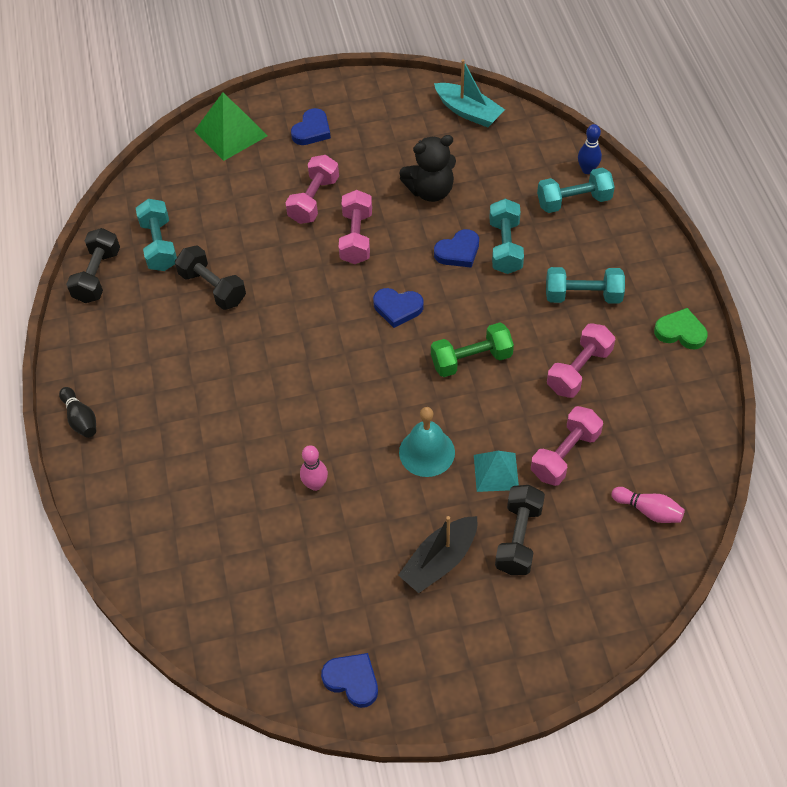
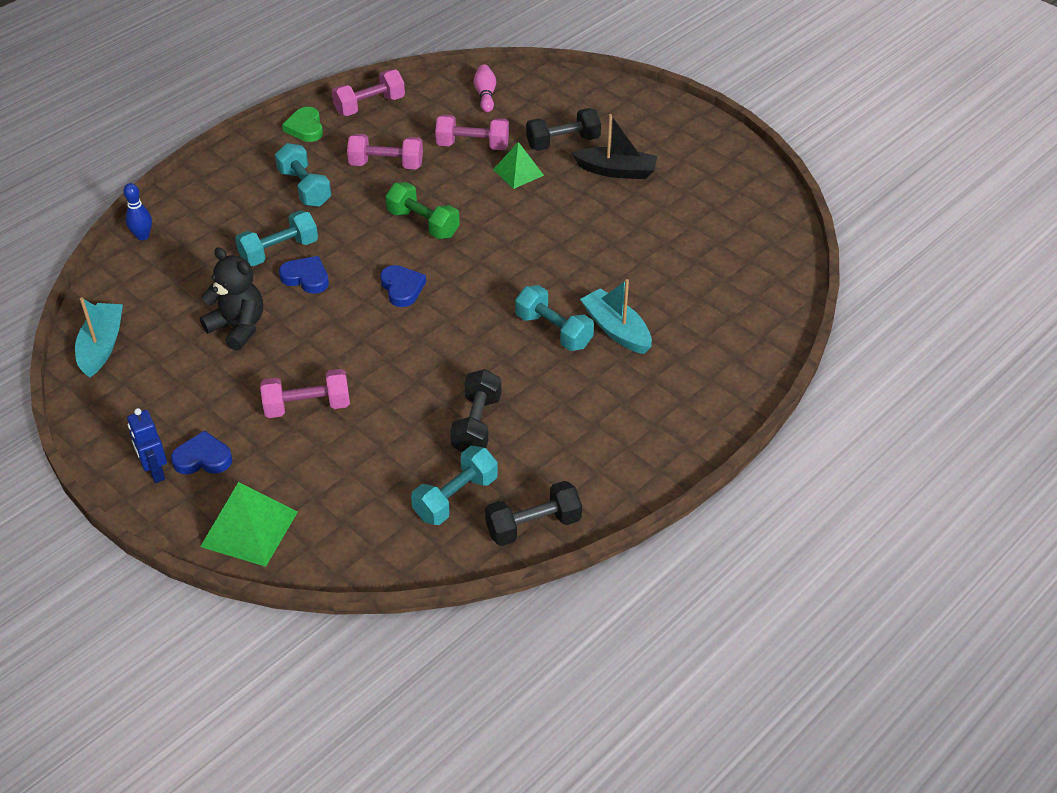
camera: 125 degrees left, 10 degrees down
black bowling pin [59,387,96,438] -> none
pink bowling pin [300,445,328,491] -> none
blue heart [321,653,378,708] -> none
pink dumbbell [339,190,372,264] -> pink dumbbell moved to [332,69,405,116]
turquoise bell [399,407,455,477] -> none
turquoise pyramid [474,451,519,492] -> green pyramid [493,142,544,189]
turquoise dumbbell [537,167,615,213] -> turquoise dumbbell moved to [515,285,594,351]
none -> blue robot [127,408,167,483]
none -> turquoise boat [580,279,652,354]

